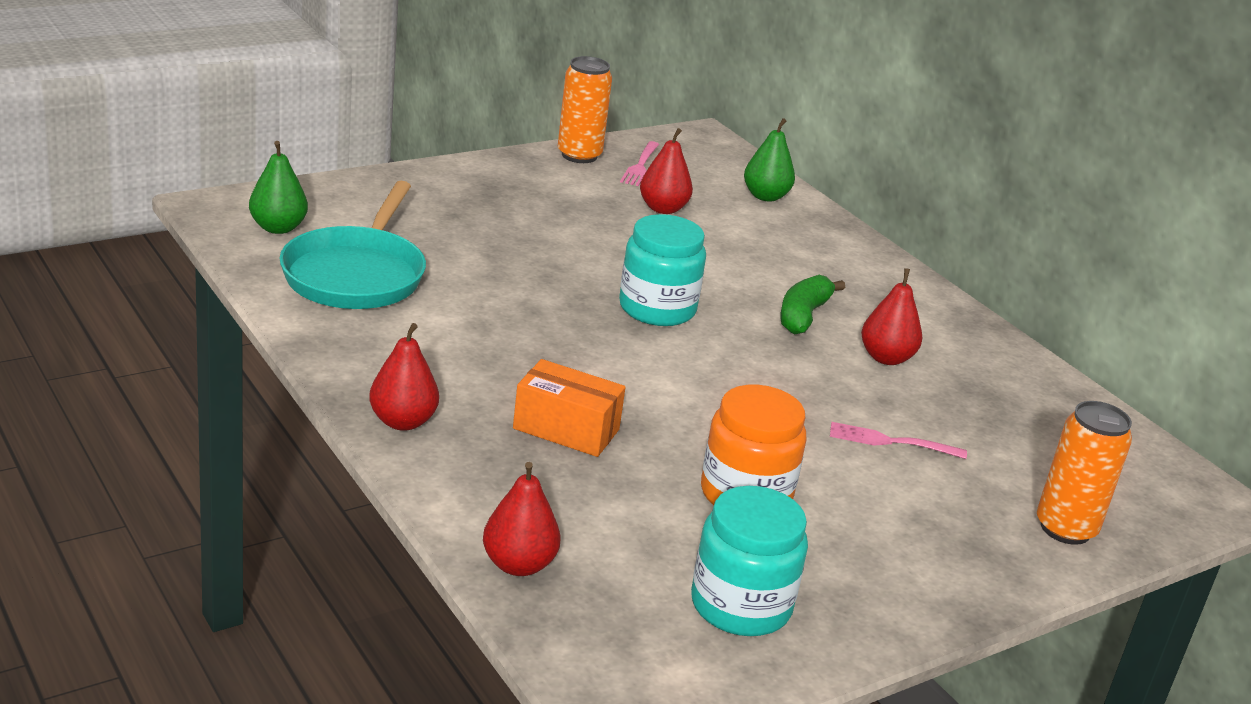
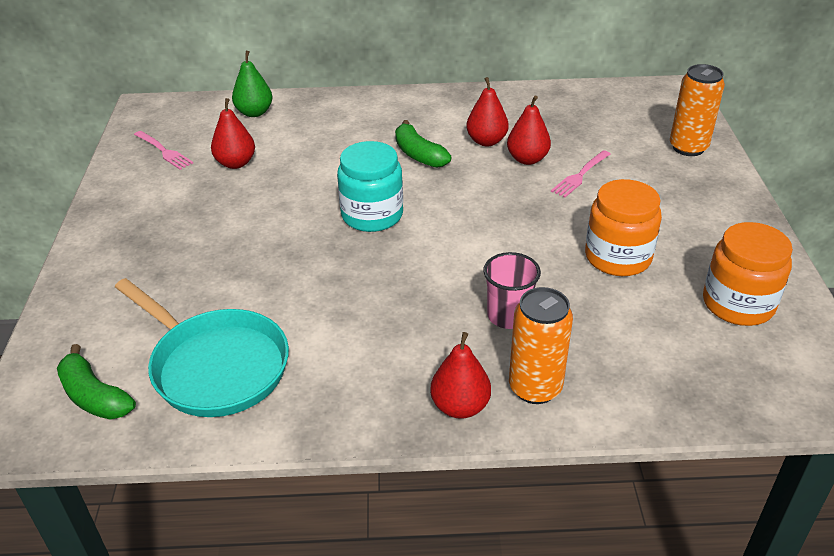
camera: 55 degrees left, 10 degrees up
green pear [249,141,308,234] -> green banana [57,344,136,420]
red pear [483,462,561,576] -> red pear moved to [507,95,551,165]
orange box [513,359,626,457] -> pink cup [483,252,541,329]
orange can [558,56,612,163] -> orange can moved to [509,287,573,404]
turquoise jar [691,486,808,636] -> orange jar [703,222,793,326]

